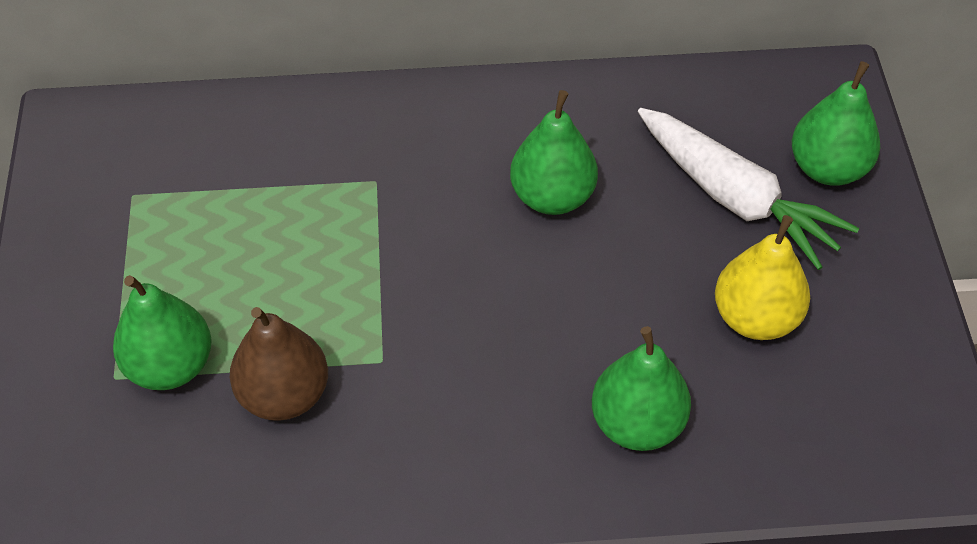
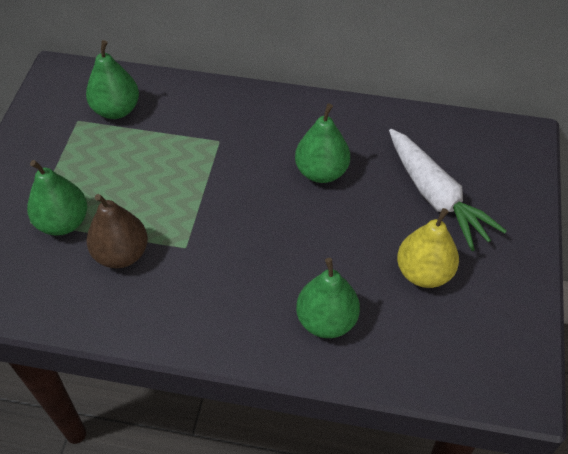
camera: 15 degrees right, 0 degrees up
green pear [792,61,880,185] -> green pear moved to [86,40,139,119]

